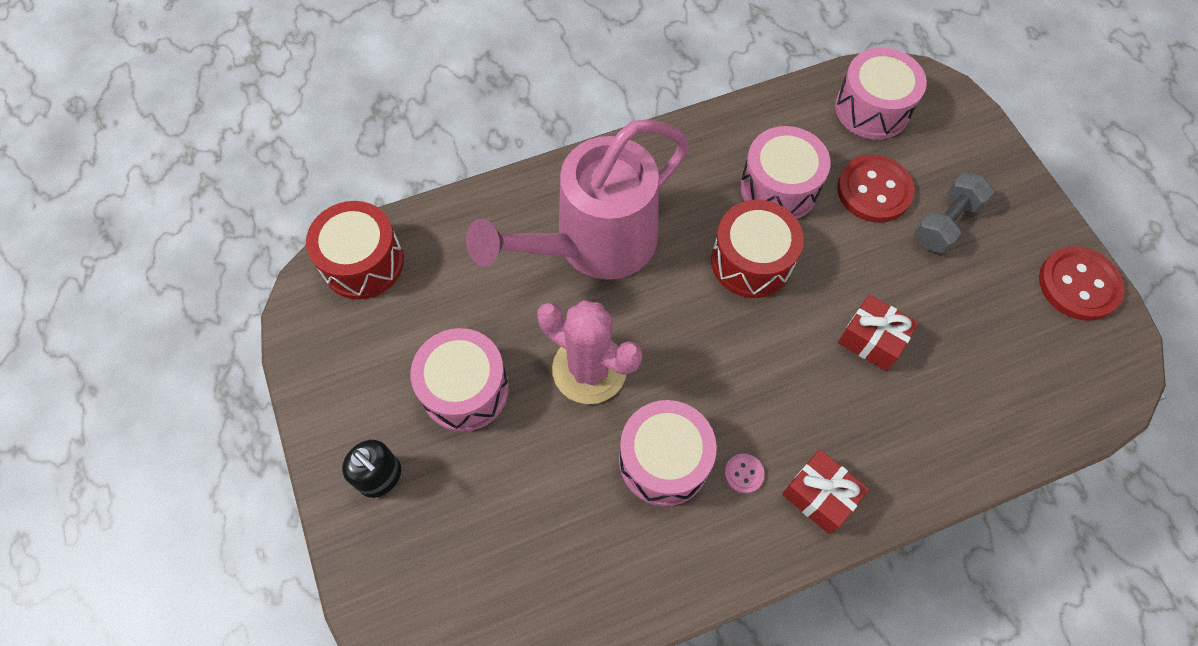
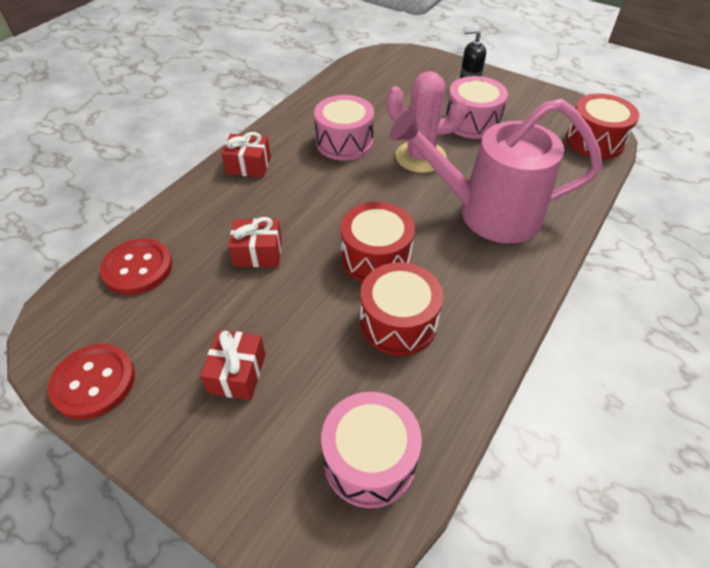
camera: 145 degrees right, 15 degrees down
pink watering can [466,119,690,280] -> pink watering can turned 105 degrees counterclockwise [390,99,602,244]
pink button [724,454,765,494] -> none
pink drum [740,126,831,219] -> red drum [360,262,443,356]
red button [837,155,915,223] -> red button moved to [100,238,173,295]
grey dumbbell [914,172,994,253] -> red gift [200,330,266,400]

